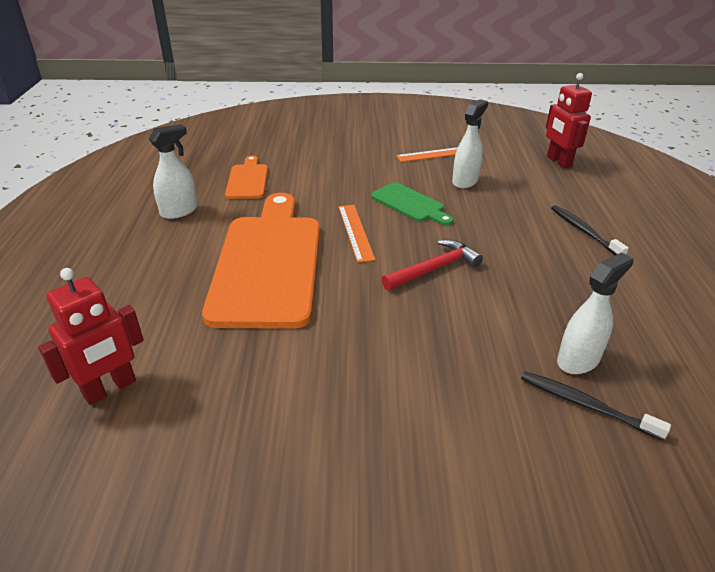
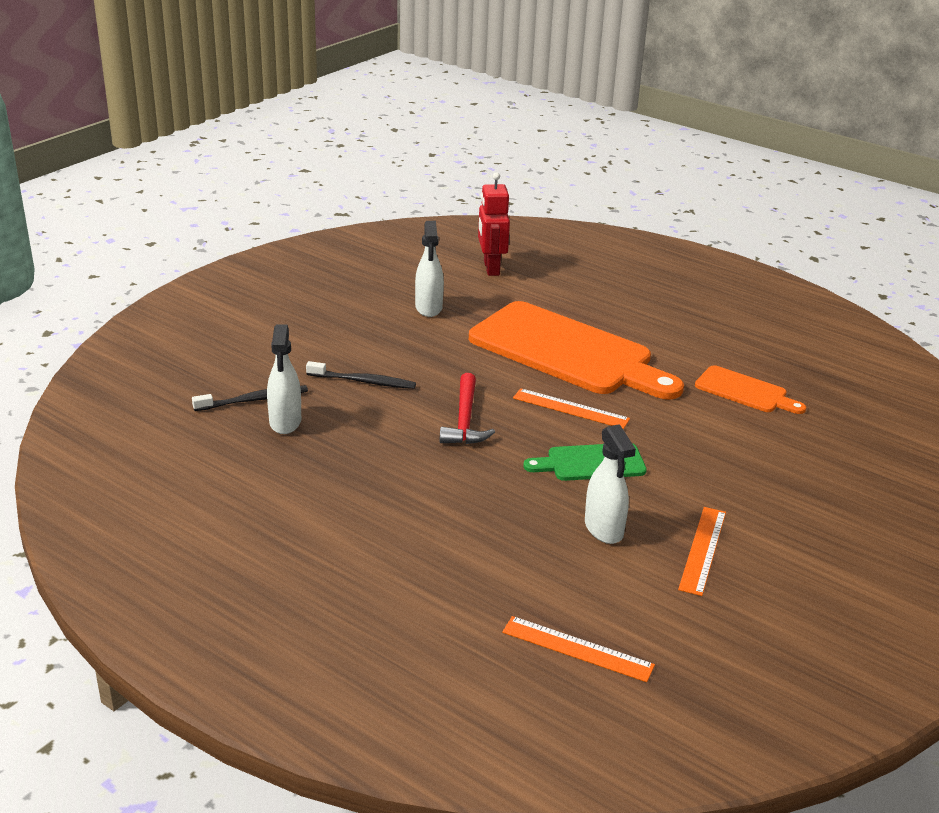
camera: 125 degrees right, 5 degrees down
white spray bottle [149,124,198,219] -> white spray bottle moved to [415,221,444,317]
red robot [546,73,592,168] -> orange ruler [502,616,655,682]
black toothbrush [551,205,629,255] -> black toothbrush moved to [306,361,416,389]

